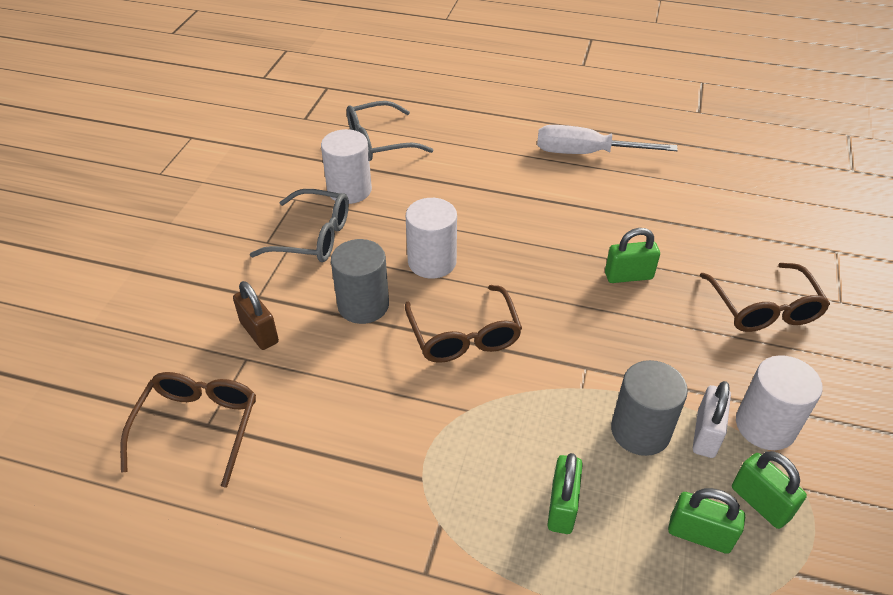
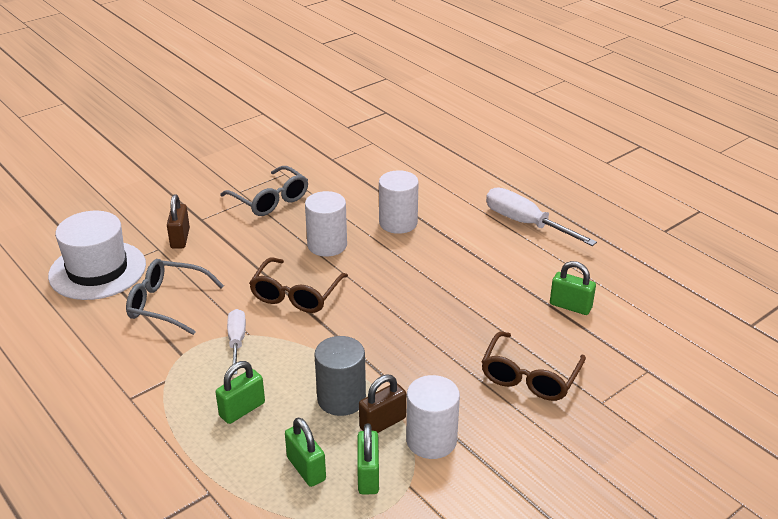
camera: 35 degrees right, 10 degrees down
brown glasses [120,372,256,487] -> white hat [48,211,146,300]
white cylinder [321,129,372,204] -> white cylinder moved to [379,170,419,234]
grey cylinder [331,239,389,324] -> none
grey glasses [347,101,433,161] -> grey glasses moved to [126,259,224,335]
green padlock [605,228,660,283] -> green padlock moved to [550,261,596,315]
white padlock [693,381,731,458] -> brown padlock [359,374,406,433]
none -> white screwdriver [227,309,246,374]

